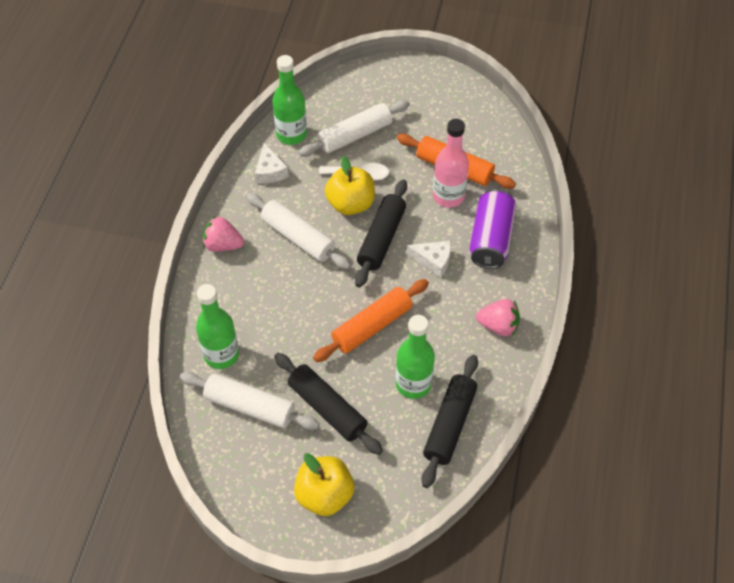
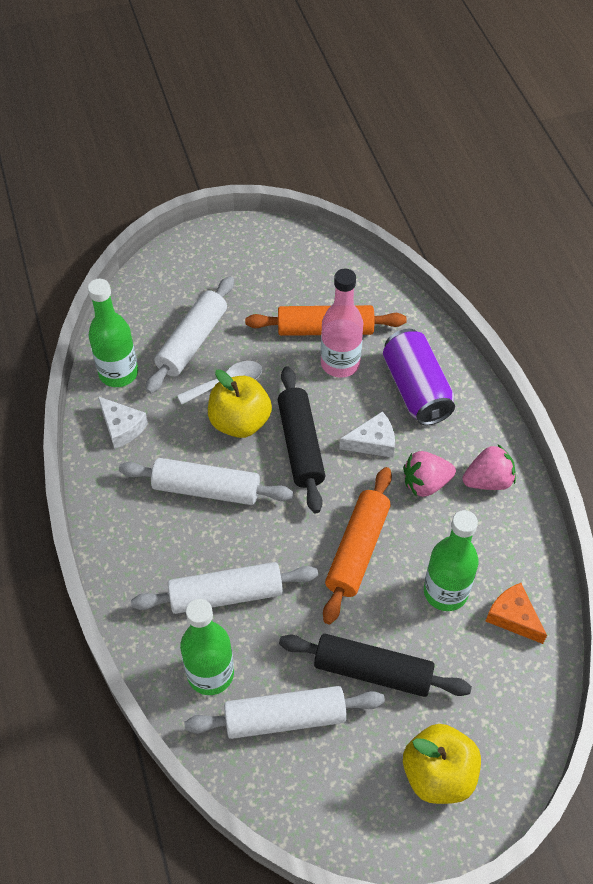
camera: 30 degrees left, 0 degrees up
pink strawberry [203,216,244,252] -> pink strawberry moved to [403,451,456,497]
black rolling pin [421,355,478,488] -> orange cheese [486,583,547,644]
none -> white rolling pin [131,562,318,614]

